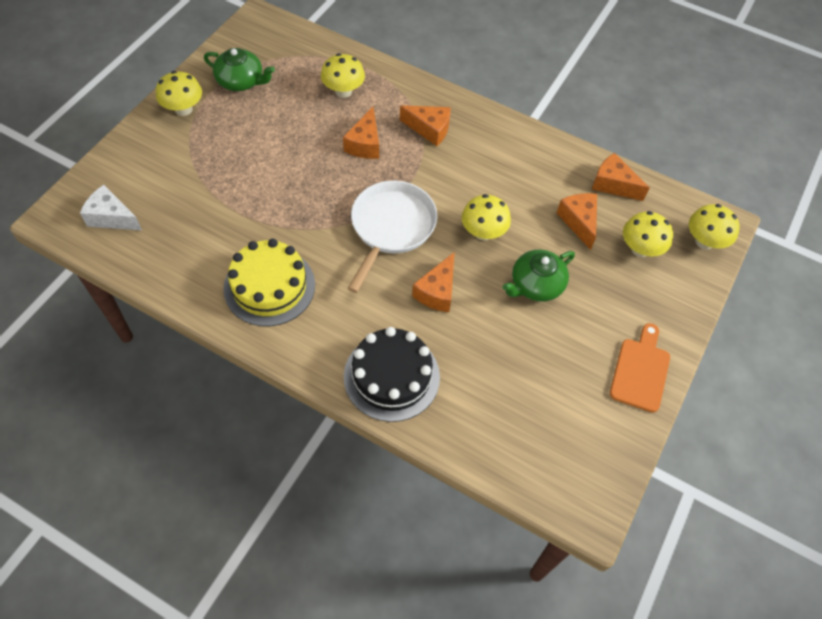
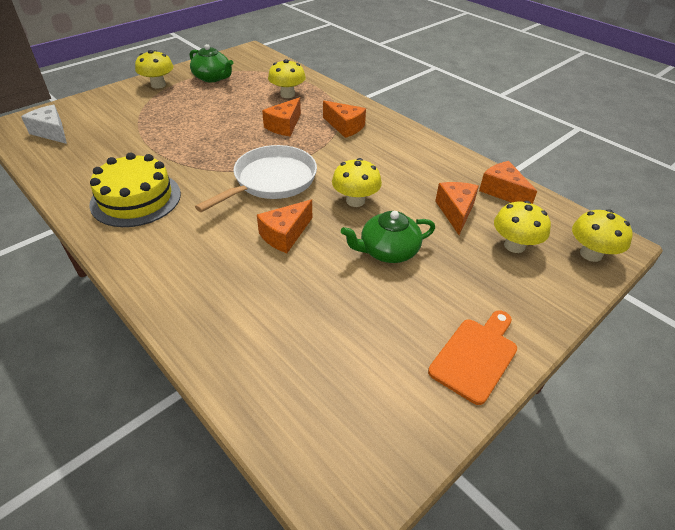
camera: 20 degrees right, 15 degrees down
black cake [344,327,440,422] -> none

